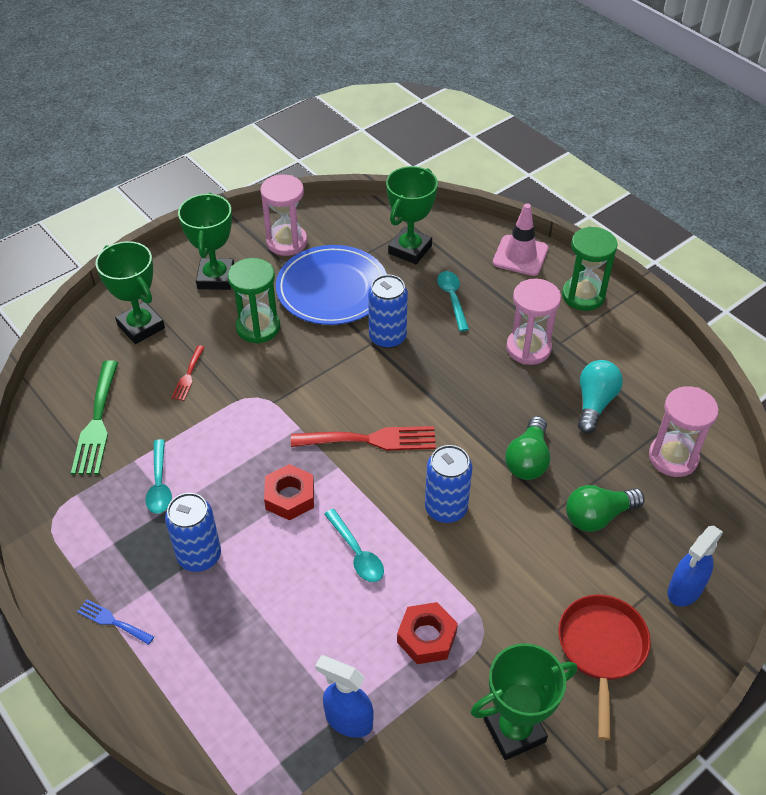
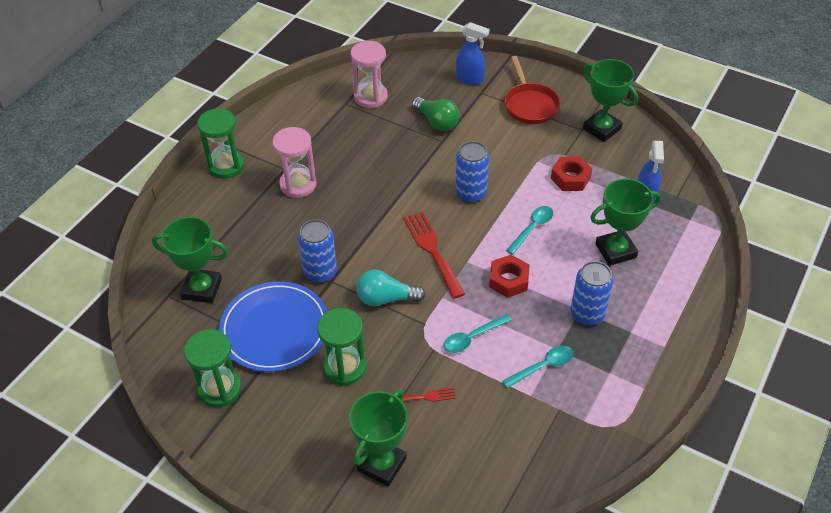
camera: 110 degrees left, 0 degrees up
green fork [71,360,118,475] -> none
blue fork [77,599,154,645] -> none
green trophy [178,193,234,290] -> green trophy moved to [590,179,661,266]
pink hourglass [260,175,308,256] -> green hourglass [184,329,242,407]
turquoise spoon [437,271,469,331] -> turquoise spoon moved to [443,314,512,353]
pink traffic cone [493,203,548,276] -> none
green light bulb [505,416,550,480] -> none
red pan [558,594,651,740] -> red pan turned 90 degrees counterclockwise [504,56,560,124]
turquoise light bulb [578,360,623,434] -> turquoise light bulb moved to [356,270,426,306]

